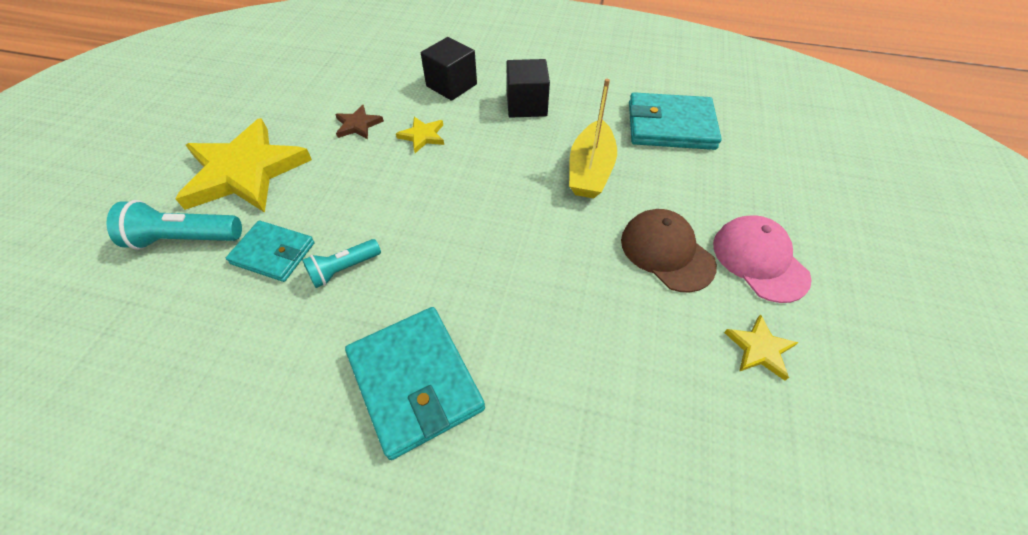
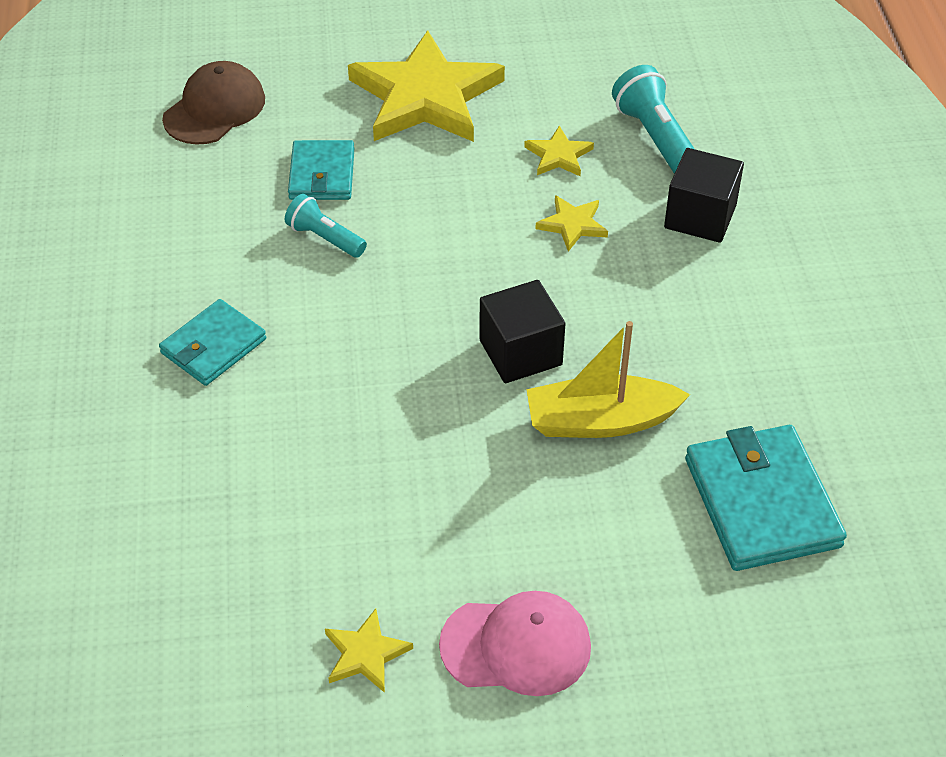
camera: 70 degrees right, 5 degrees down
turquoise flashlight [107,200,242,250] -> turquoise flashlight moved to [612,65,694,174]
brown star [335,105,384,139] -> yellow star [524,126,594,176]
turquoise wallet [345,307,485,460] -> turquoise wallet [159,299,266,386], size x0.64
black cube [506,59,550,118] -> black cube moved to [479,280,565,383]
brown cap [621,209,717,293] -> brown cap moved to [162,61,265,145]
pink cap [713,215,812,303] -> pink cap turned 45 degrees clockwise [439,591,591,696]

